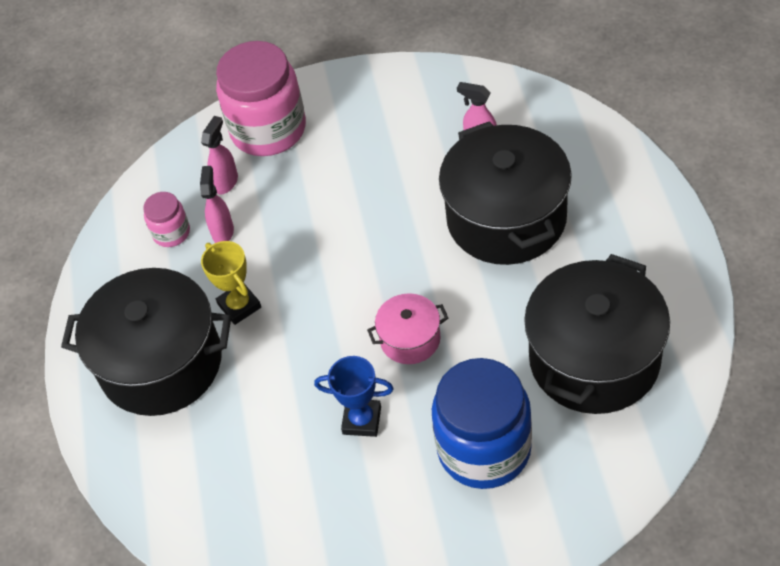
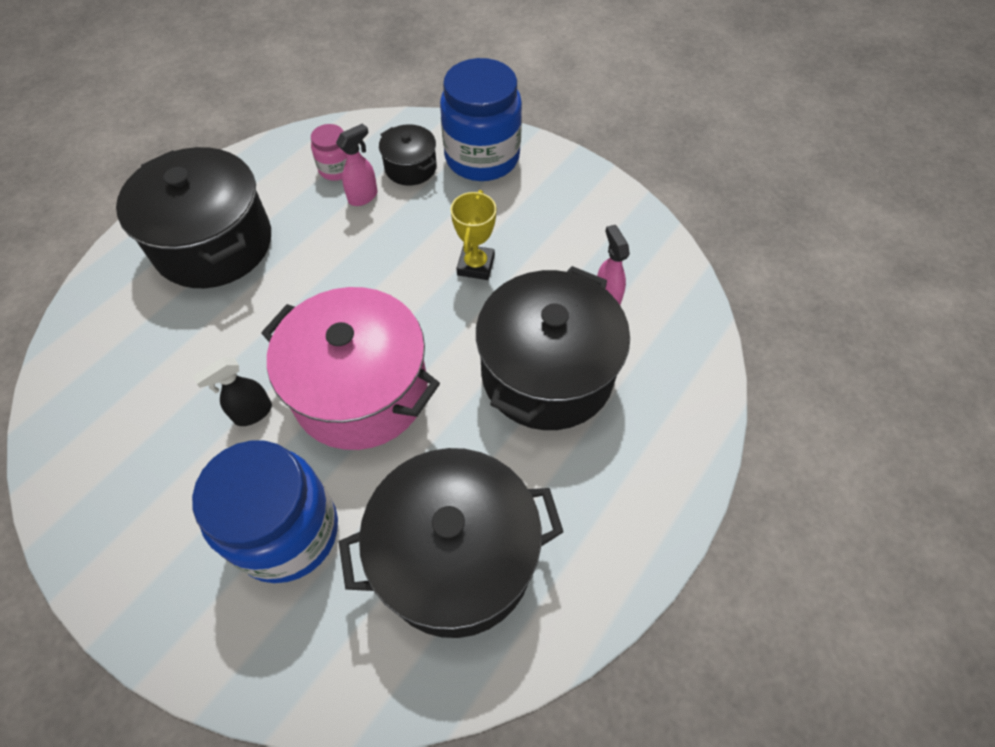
camera: 40 degrees right, 5 degrees up
pink spray bottle [201,116,238,194] -> black pot [379,124,437,186]
yellow trophy [201,241,261,325] -> yellow trophy moved to [450,190,497,280]
pink jar [216,41,306,156] -> blue jar [440,58,522,181]
blue trophy [314,356,394,437] -> black spray bottle [192,358,272,426]
pink pot [367,293,448,364] -> pink pot [261,287,440,450], size x2.08

